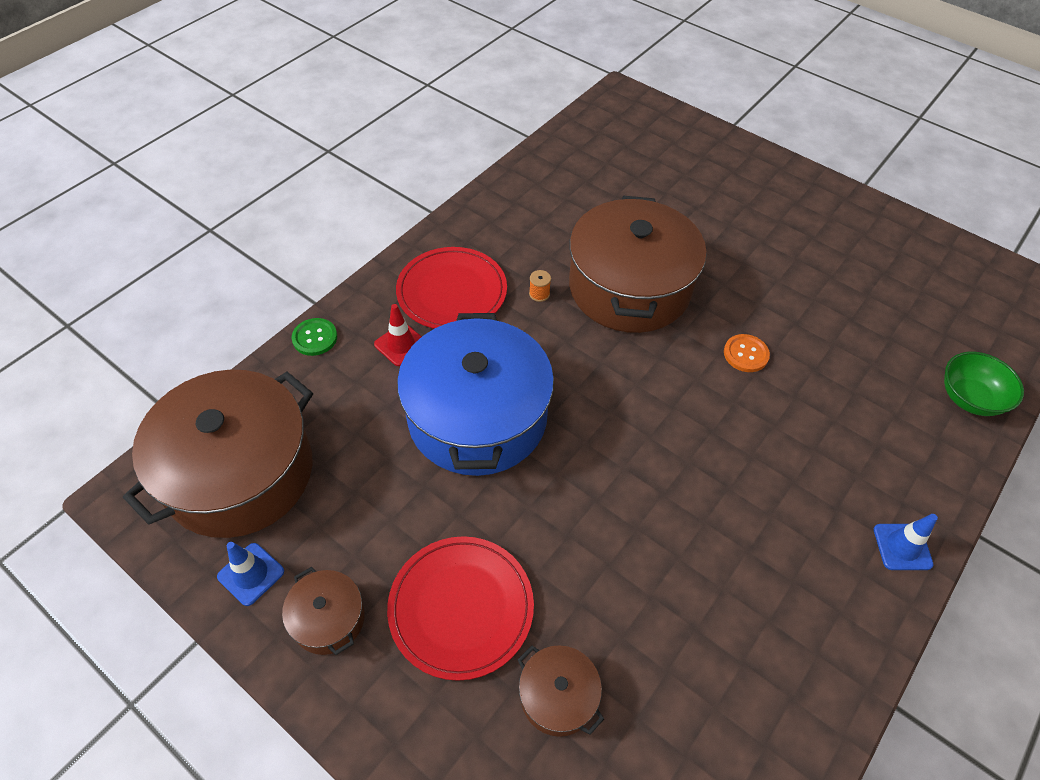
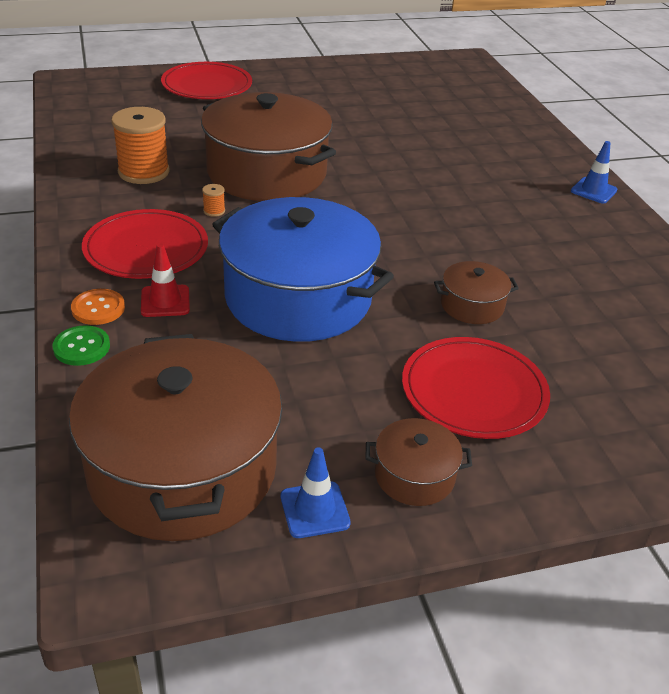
camera: 55 degrees left, 15 degrees down
brown pot [518,645,604,737] -> brown pot moved to [434,261,519,324]
orange button [724,334,770,372] -> orange button moved to [71,289,125,325]
green bowl [944,352,1024,416] -> none
none -> orange spool [111,107,169,184]
none -> red plate [161,62,252,99]

